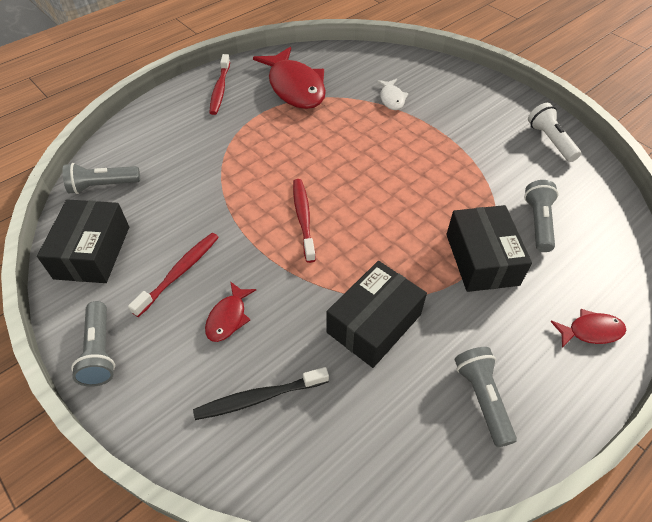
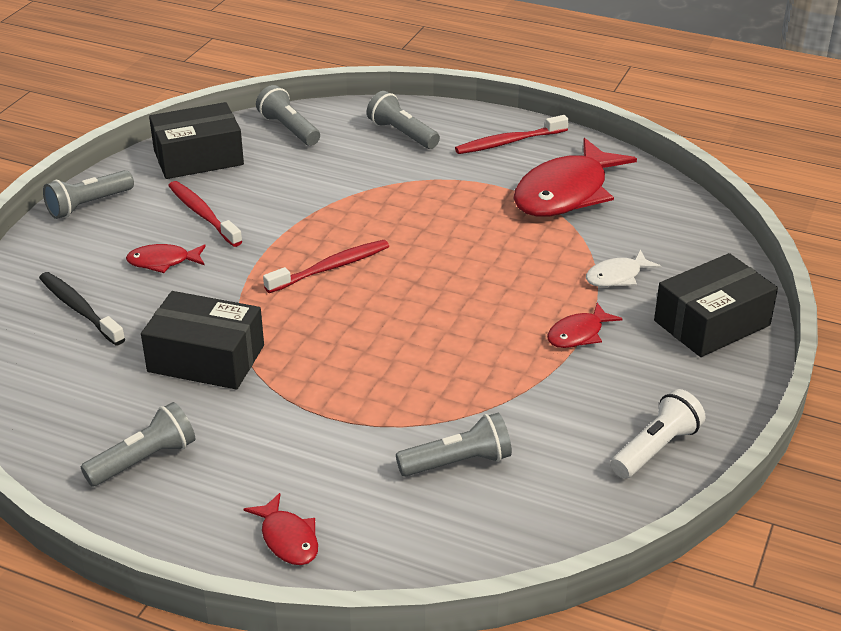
camera: 65 degrees right, 15 degrees down
red toothbrush [128,233,219,317] -> red toothbrush turned 135 degrees counterclockwise [168,181,243,247]
black box [446,205,532,292] -> black box moved to [654,253,778,357]
none -> grey flashlight [367,91,440,149]
none -> red fish [547,303,623,348]

